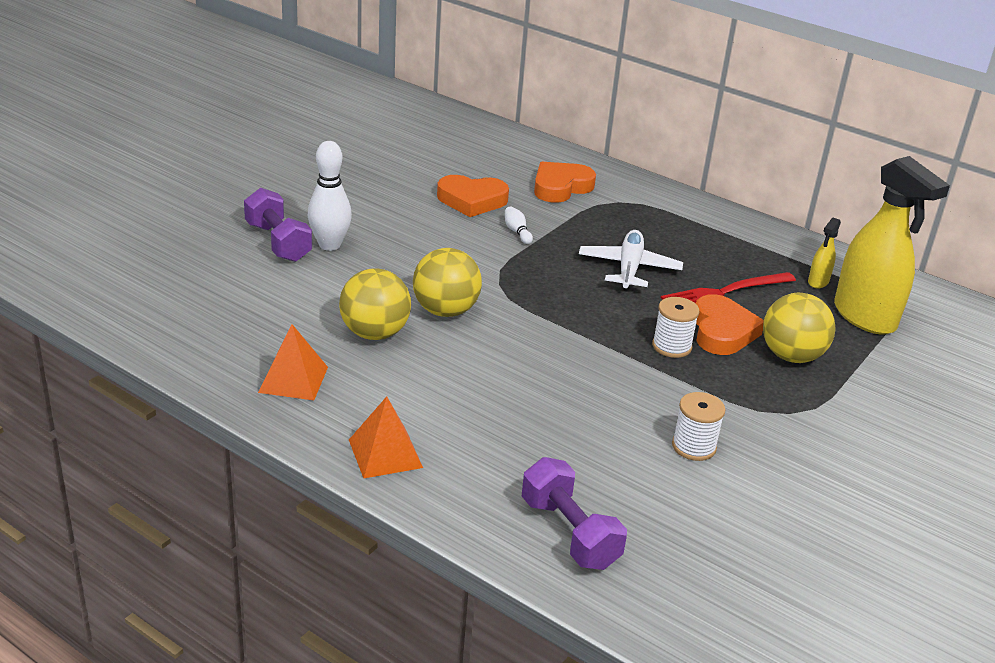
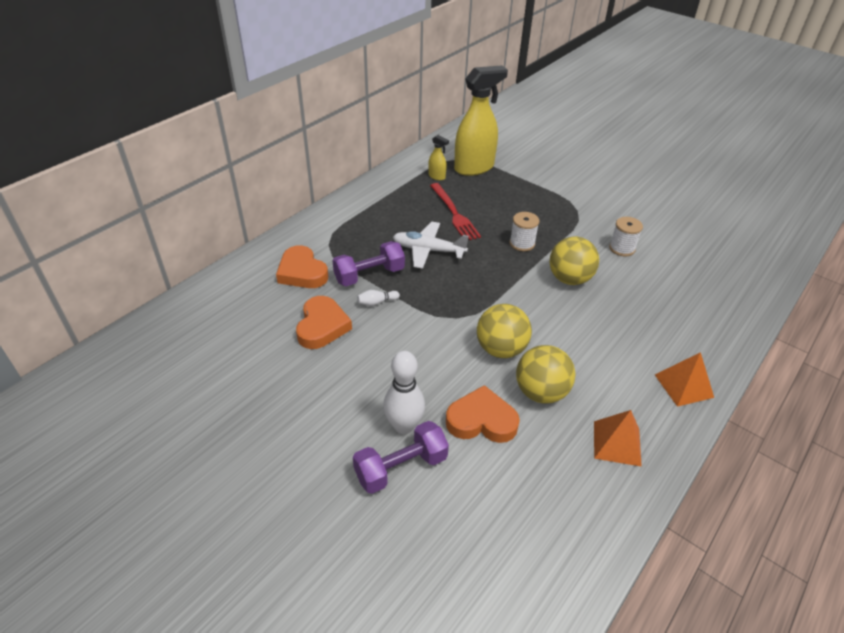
camera: 85 degrees left, 10 degrees up
purple dumbbell [522,457,627,570] -> purple dumbbell moved to [332,241,405,286]
orange heart [696,294,764,355] -> orange heart moved to [446,385,520,443]
yellow ball [763,293,836,363] -> yellow ball moved to [549,236,599,285]

